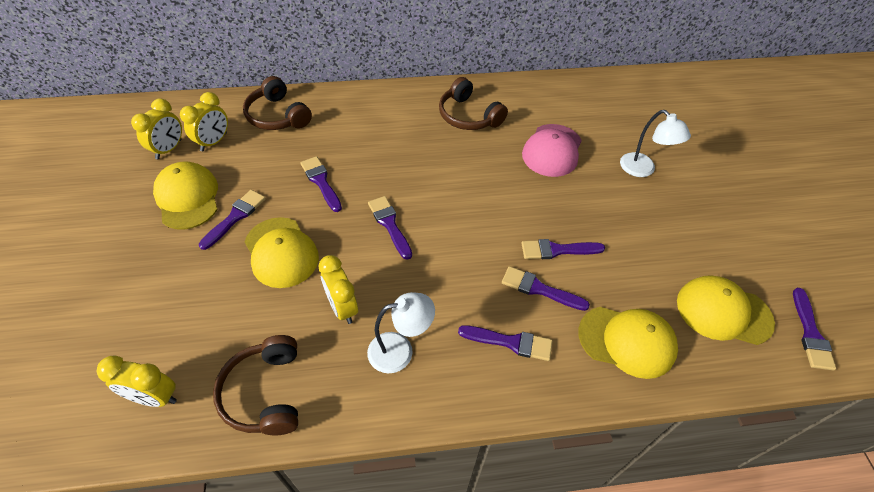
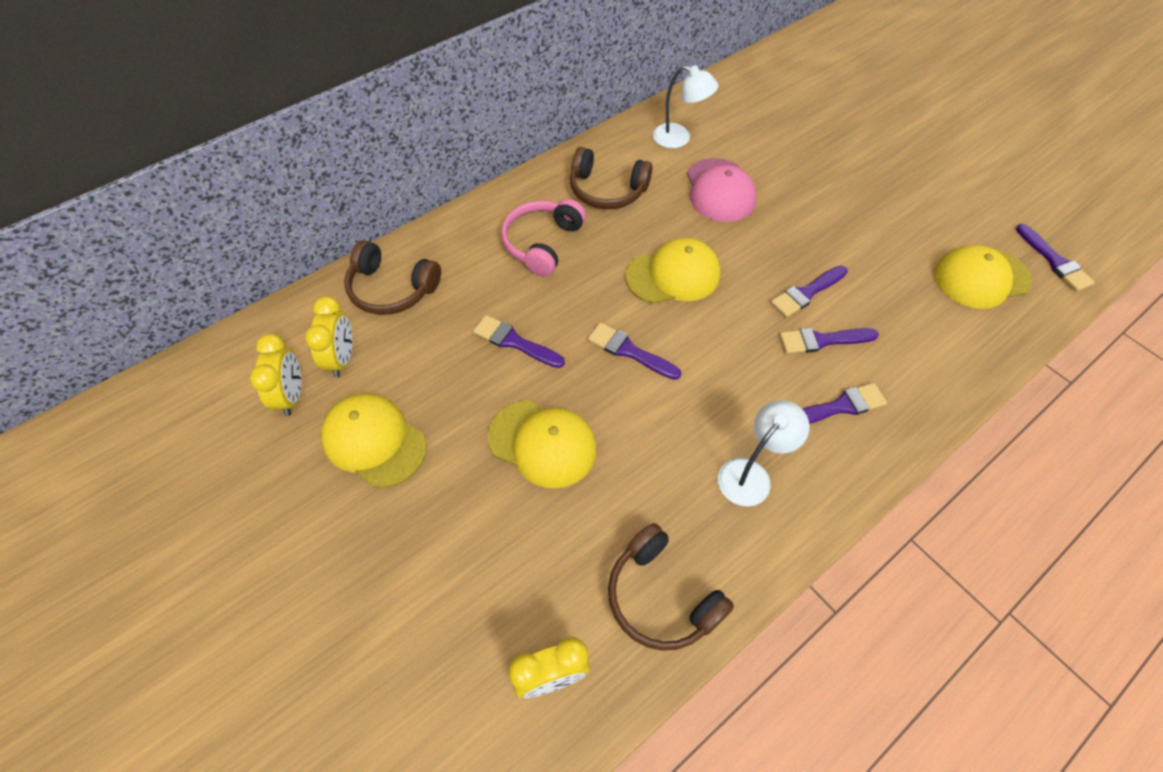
camera: 30 degrees left, 5 degrees up
purple brush [199,190,266,250] -> none
yellow clock [319,255,358,324] -> none
yellow cap [578,307,678,379] -> yellow cap moved to [625,238,720,304]
white lamp [620,110,691,177] -> white lamp moved to [653,65,718,148]
none -> pink headphones [501,199,586,276]

